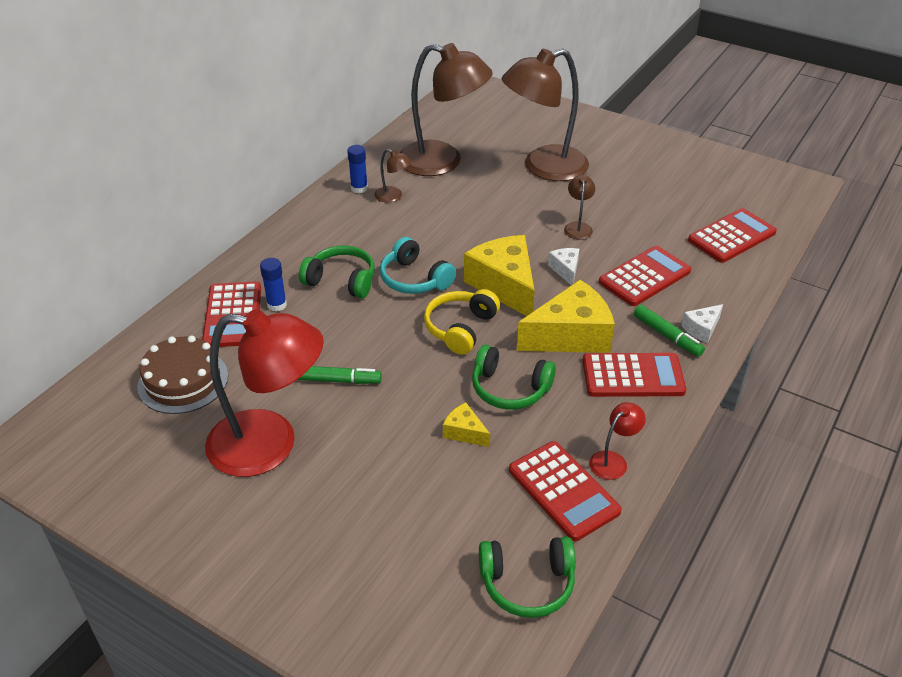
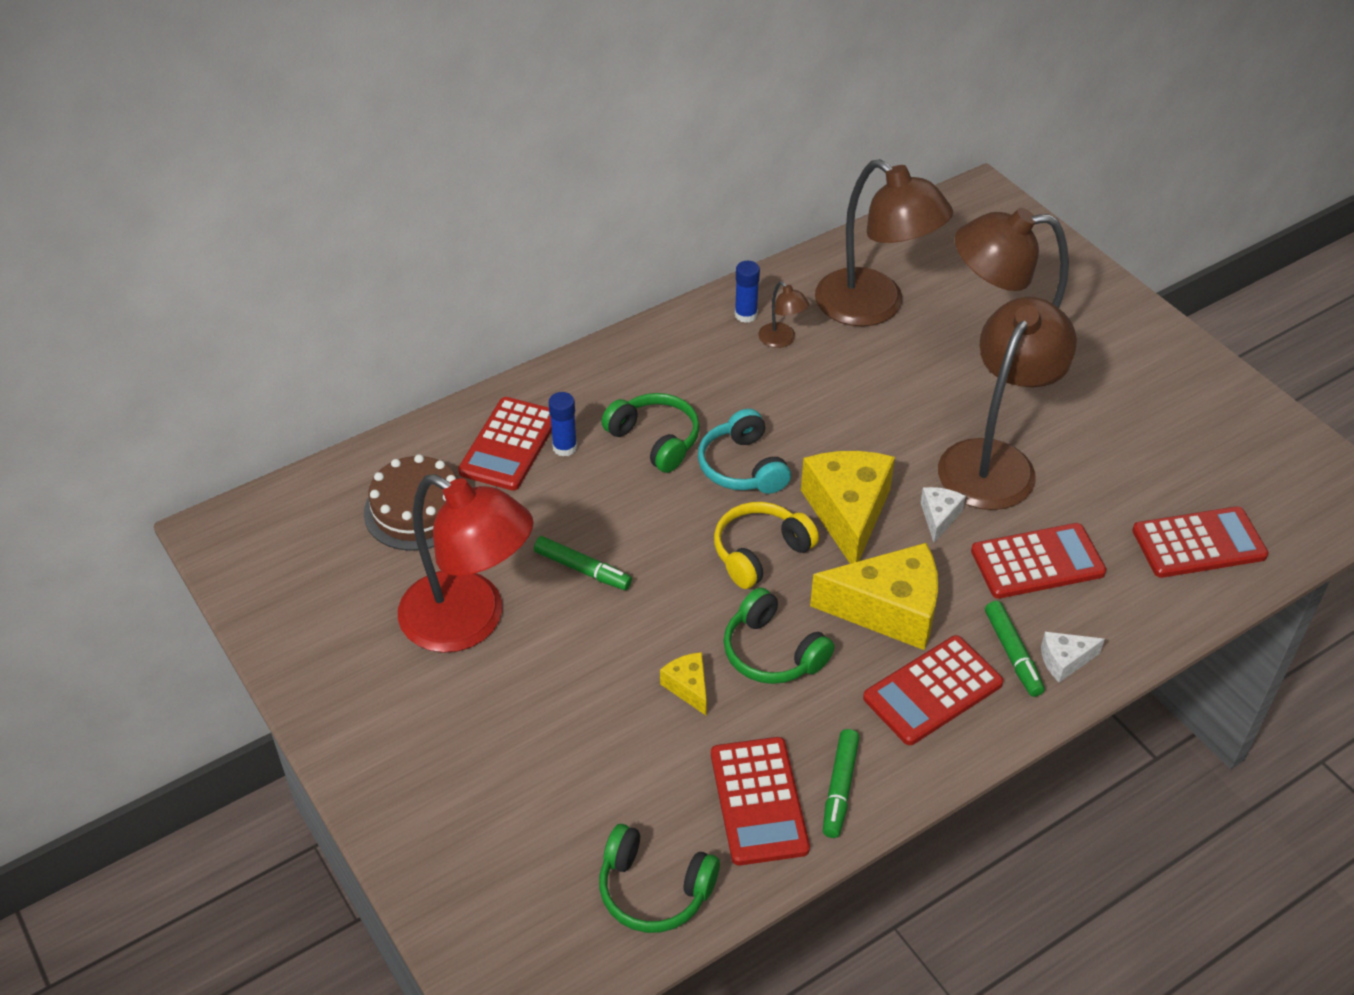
camera: 25 degrees right, 5 degrees up
brown lamp [564,175,596,239] -> brown lamp [938,297,1077,510], size x2.41
red calculator [583,353,686,397] -> red calculator turned 120 degrees clockwise [863,635,1004,745]
red lamp [589,402,646,480] -> green marker [823,729,859,838]

